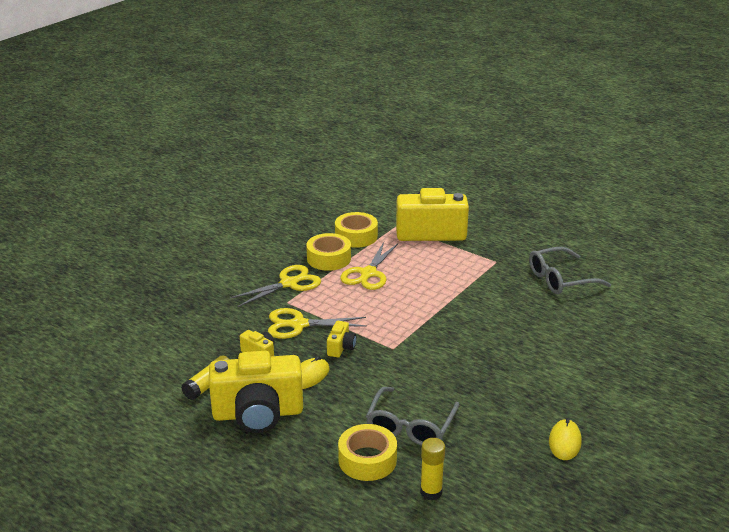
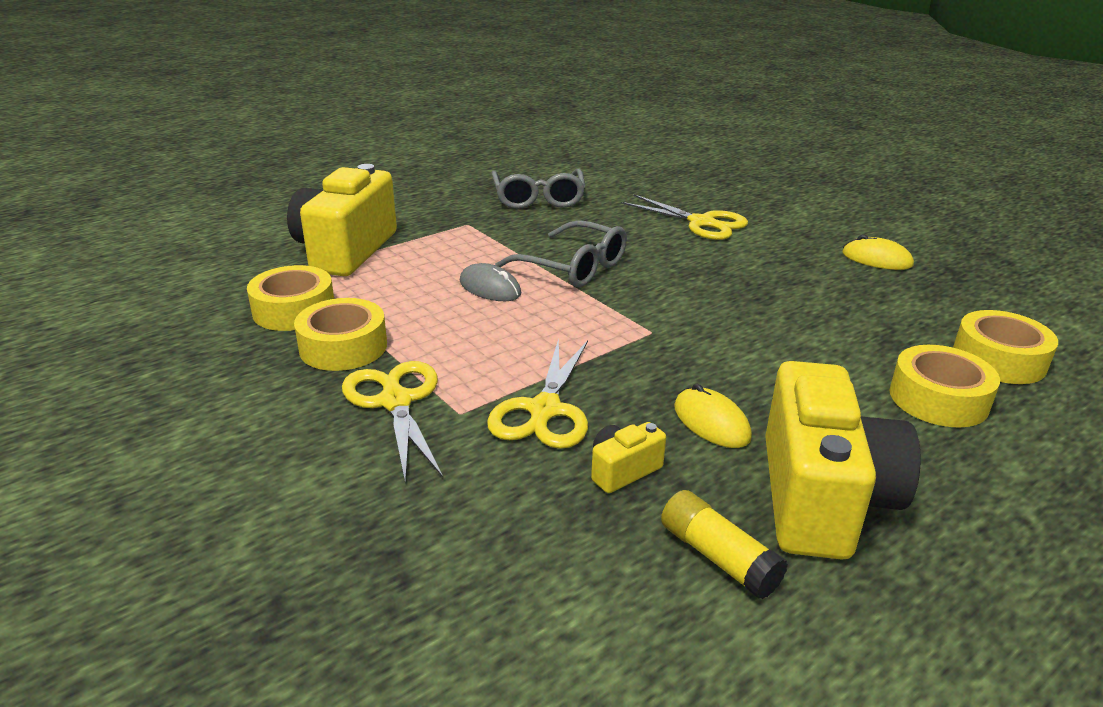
camera: 75 degrees left, 0 degrees up
yellow camera [327,321,356,357] -> none
yellow scissors [340,242,398,290] -> yellow scissors moved to [621,194,748,240]
grey glasses [366,387,459,446] -> grey glasses moved to [495,220,627,287]
yellow glue stick [420,438,445,501] -> yellow tape [953,310,1058,384]
none -> grey mouse [460,263,521,301]

